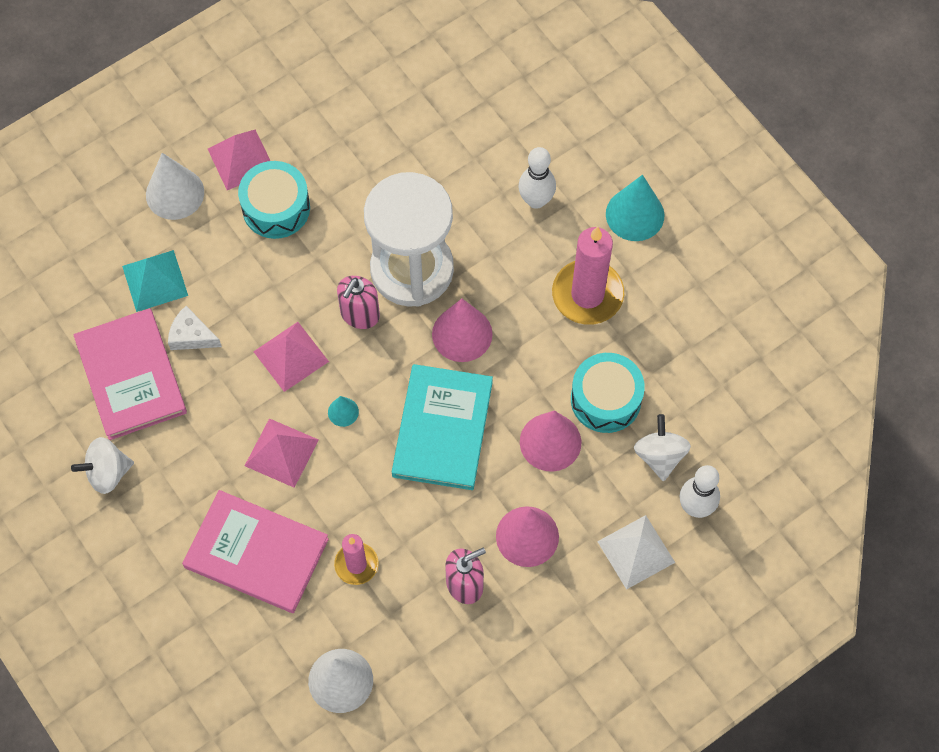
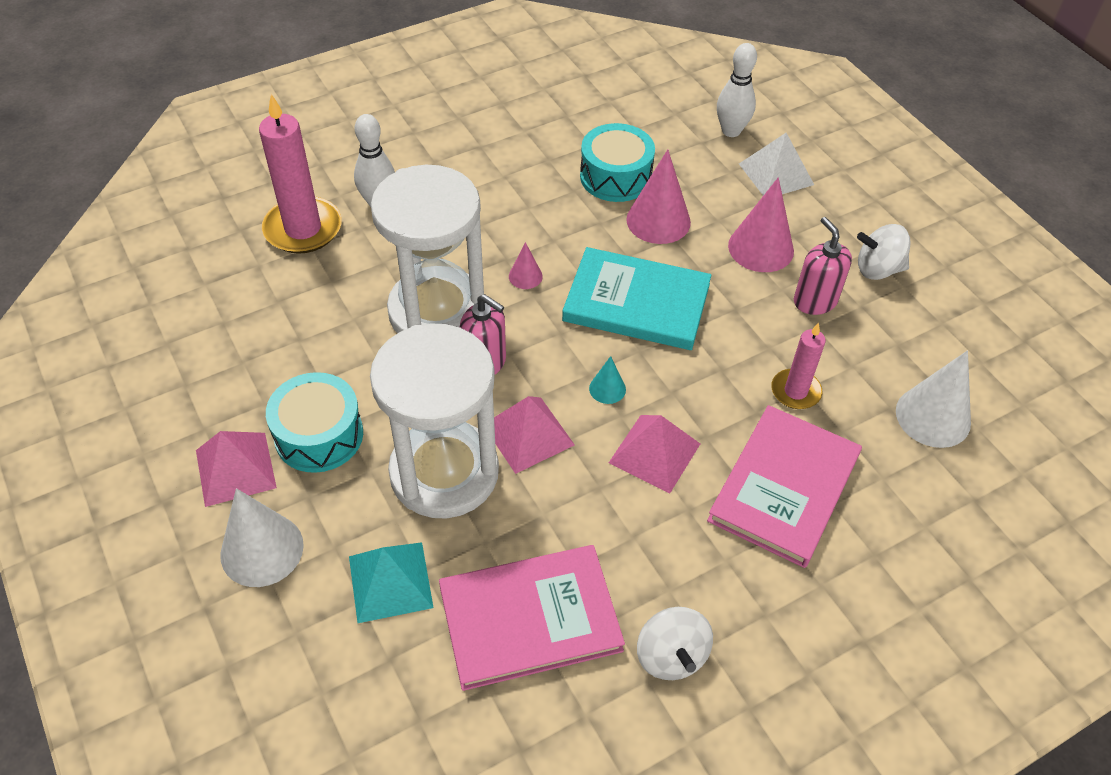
camera: 85 degrees left, 15 degrees down
white cheese [168,306,222,350] -> none
pink cone [432,299,493,362] -> pink cone [509,242,543,289], size x0.51
pink candle [552,227,624,325] -> pink candle moved to [259,94,342,254]
turquoise cone [606,175,664,241] -> none
white spinning top [634,414,691,481] -> white spinning top moved to [857,224,911,280]
none -> white hourglass [370,323,499,519]

